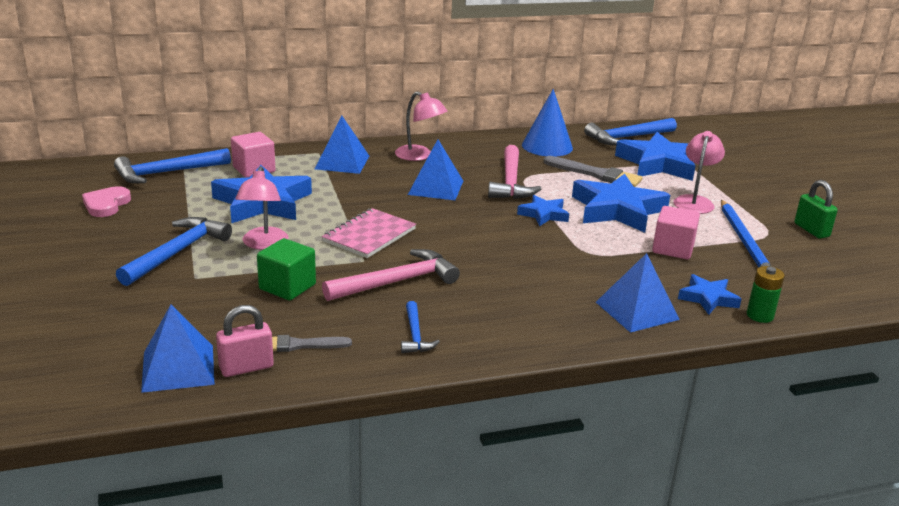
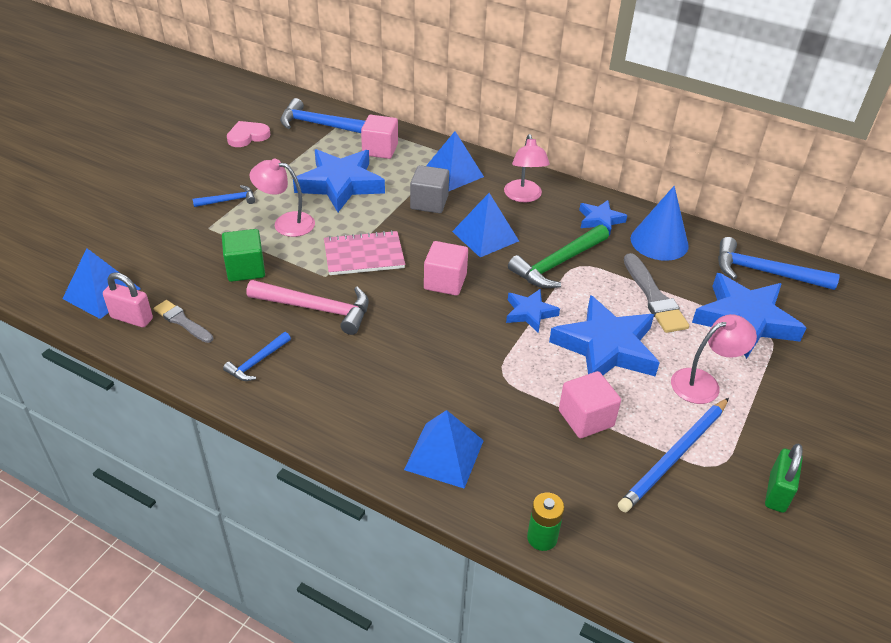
camera: 45 degrees right, 15 degrees up
blue hammer [116,217,232,286] -> blue hammer [192,185,255,207], size x0.55
pink lamp [235,166,288,250] -> pink lamp turned 60 degrees clockwise [249,159,315,237]
pink hammer [488,145,541,199] -> green hammer [508,225,609,288]
blue star [678,274,741,315] -> blue star moved to [579,200,627,236]
none -> grey cube [410,165,449,213]
none -> pink cube [424,241,468,296]

